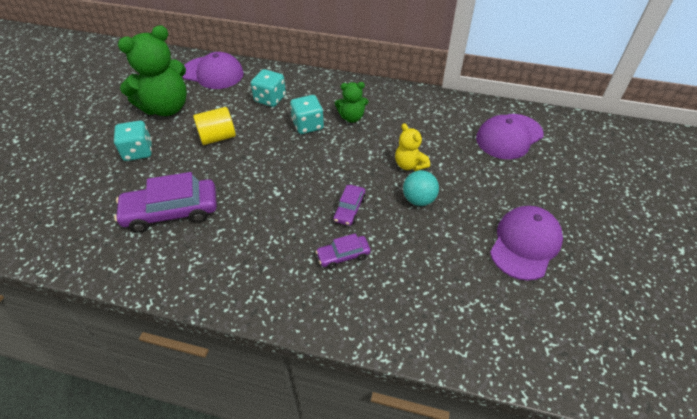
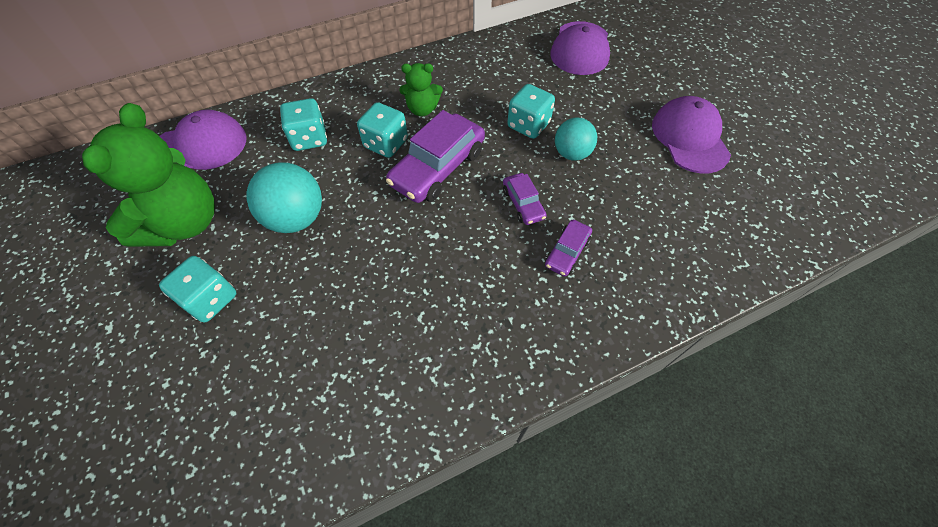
camera: 40 degrees left, 10 degrees up
purple car [114,172,217,233] -> purple car moved to [386,110,485,203]
yellow cylinder [193,107,236,145] -> turquoise ball [247,162,322,233]
green teddy bear [335,82,368,123] -> green teddy bear turned 45 degrees clockwise [399,63,443,116]
yellow teddy bear [395,123,430,171] -> turquoise dice [507,84,555,139]

